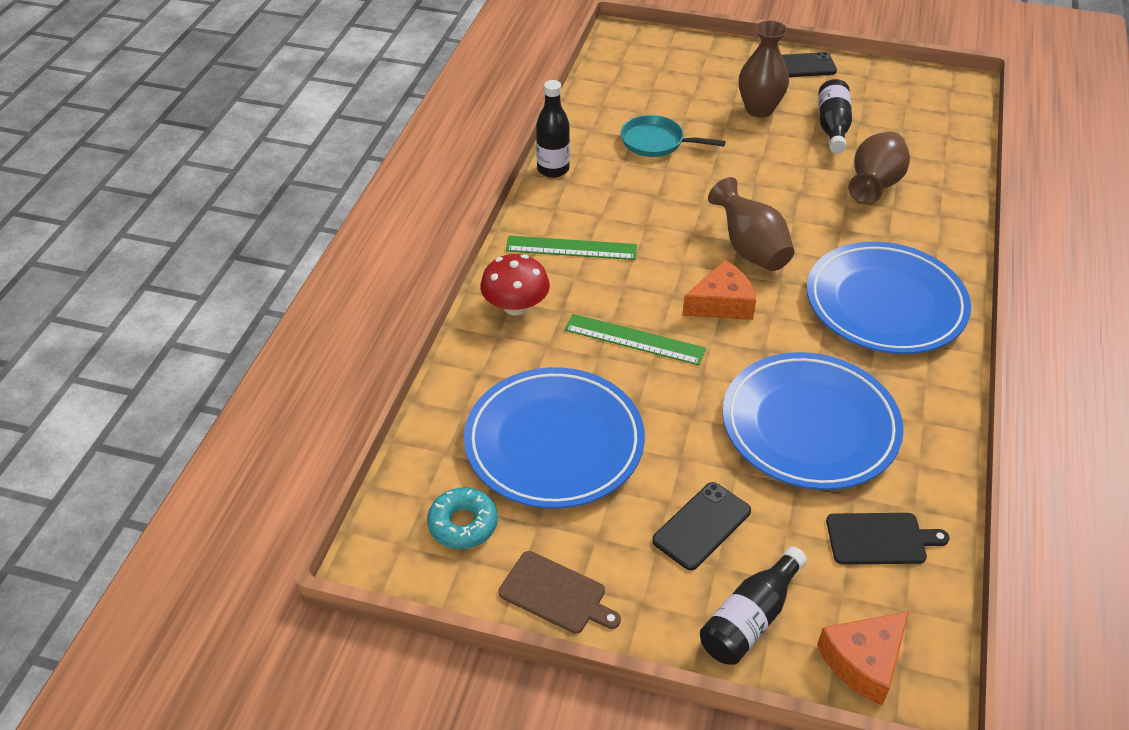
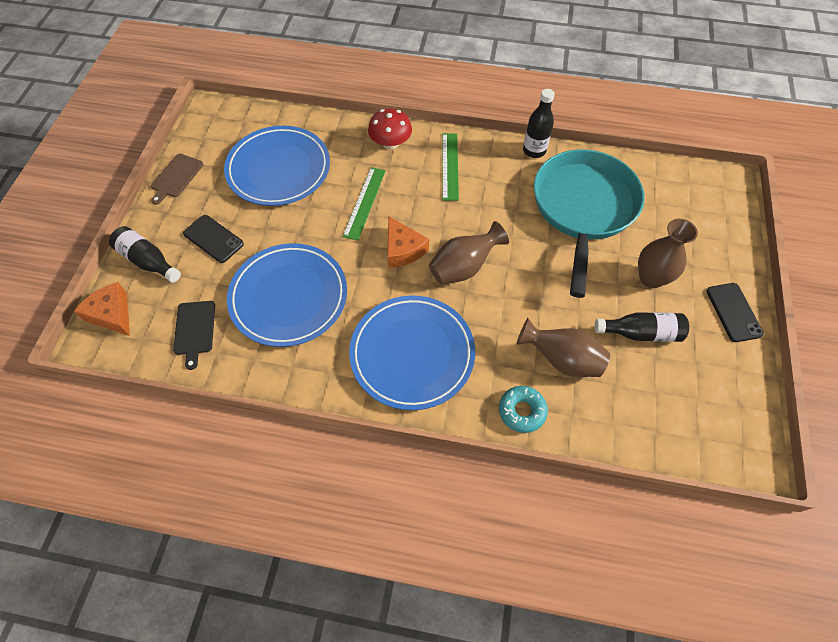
camera: 85 degrees right, 15 degrees up
turquoise donut [427,487,498,549] -> turquoise donut moved to [499,386,548,433]
turquoise pan [621,115,726,157] -> turquoise pan [534,149,645,298], size x2.19

